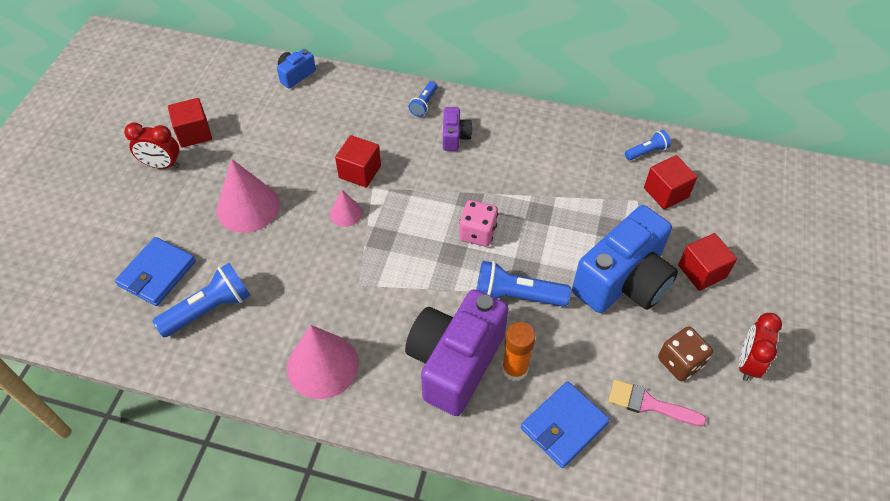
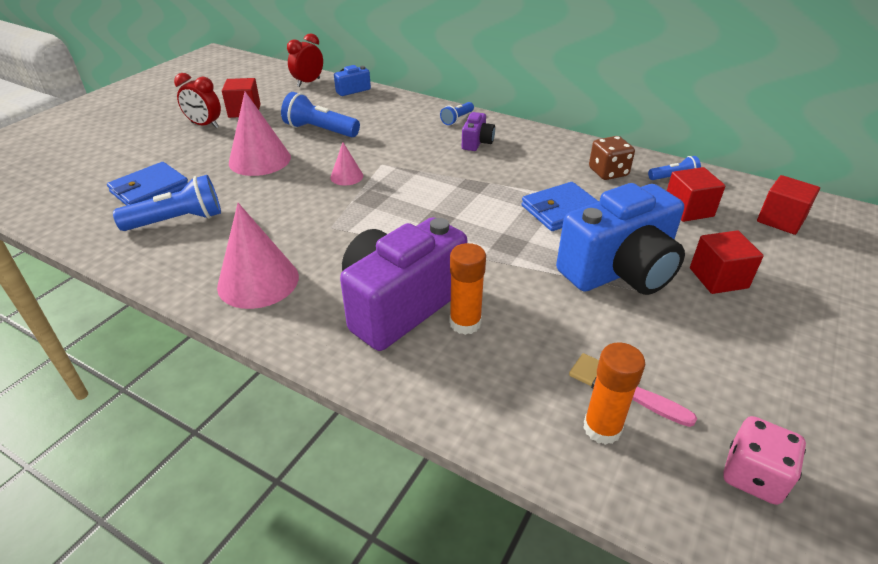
camera: 15 degrees right, 15 degrees down
red cube [335,135,381,188] -> red cube moved to [757,175,820,235]
pink dice [459,200,498,246] -> pink dice moved to [723,416,806,505]
blue flashlight [477,261,571,307] -> blue flashlight moved to [281,92,360,137]
blue wallet [521,381,610,468] -> blue wallet moved to [521,182,599,231]
brown dice [658,327,713,381] -> brown dice moved to [589,136,635,180]
red clock [739,313,782,381] -> red clock moved to [287,33,323,87]
none -> orange glue stick [583,342,645,445]

